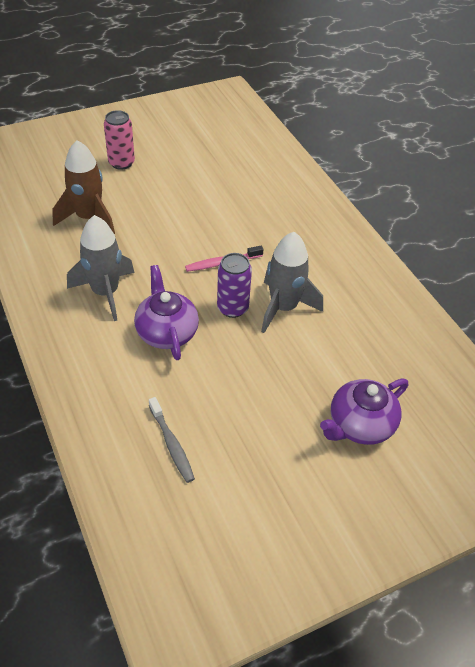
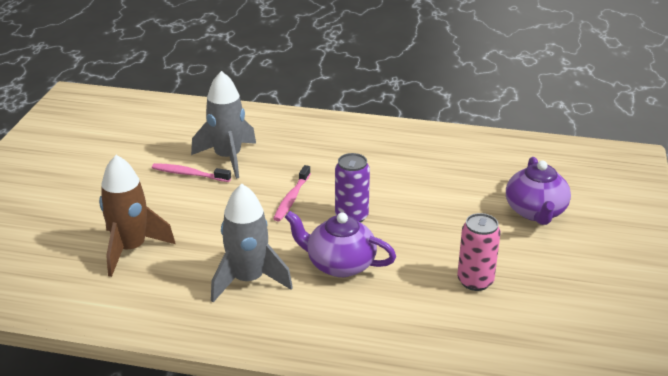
camera: 50 degrees left, 15 degrees down
pink can [104,110,135,170] -> pink can moved to [457,213,501,291]
grey toothbrush [149,397,195,483] -> none
grey rocket [261,232,323,333] -> grey rocket moved to [191,71,256,179]
none -> pink toothbrush [152,163,231,182]

